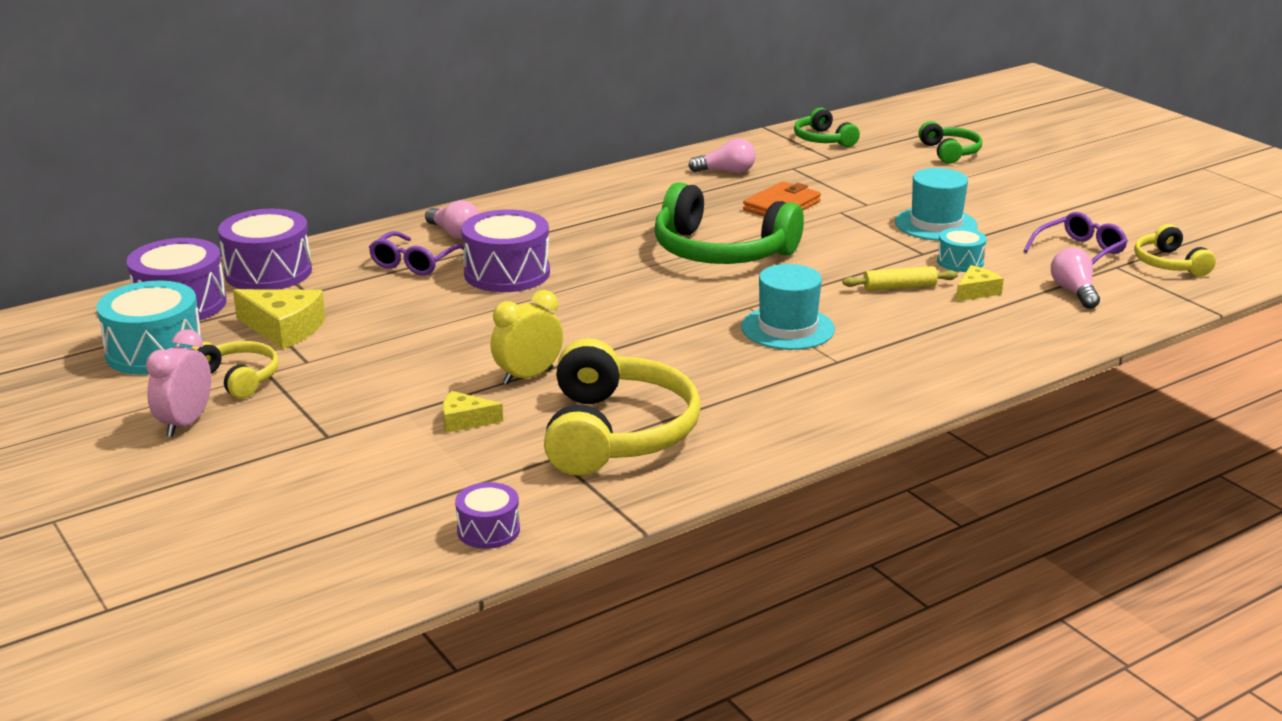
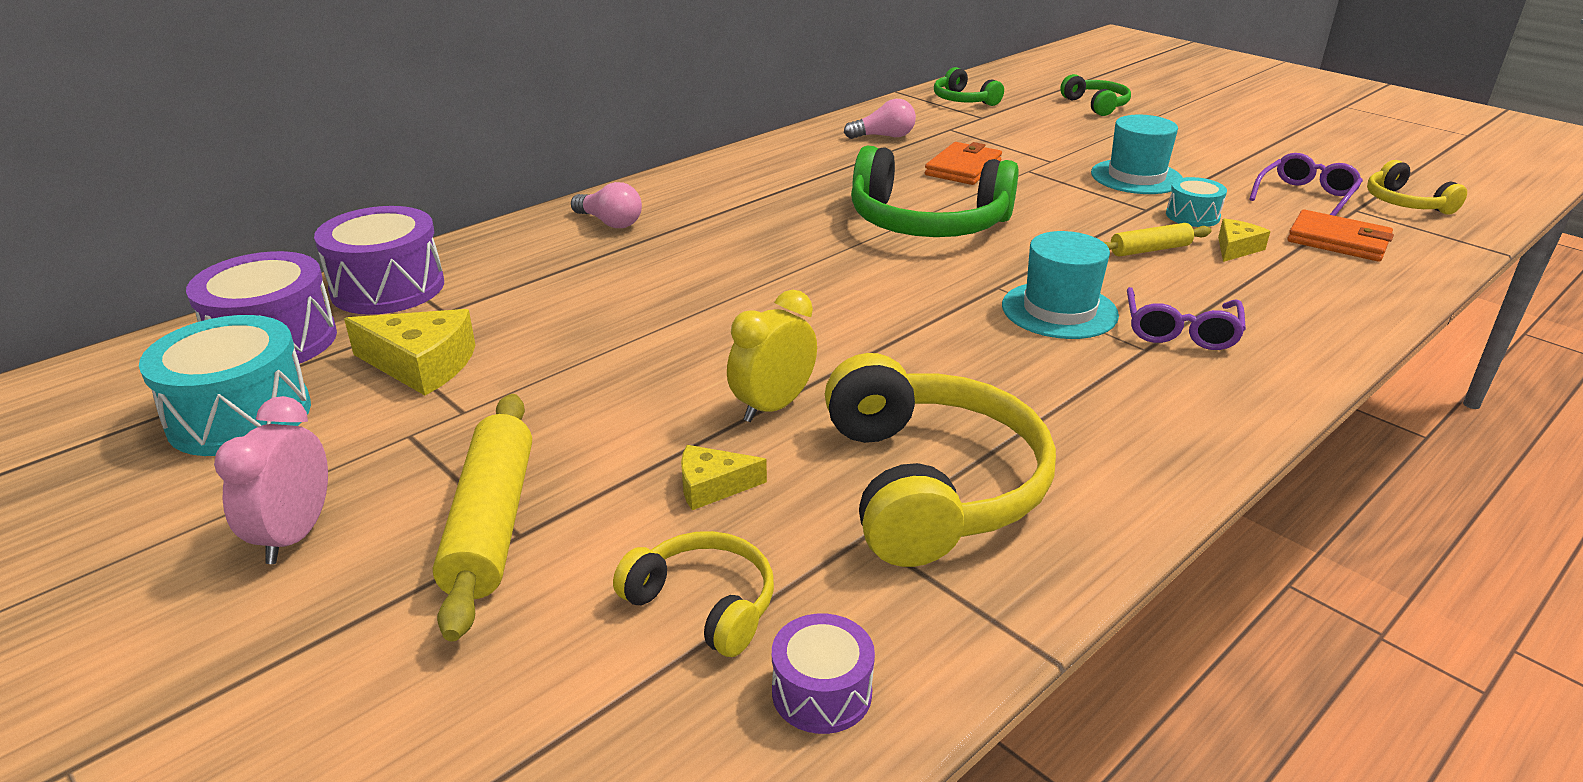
camera: 10 degrees left, 5 degrees up
yellow headphones [191,341,279,399] -> yellow headphones moved to [613,531,774,657]
purple glasses [369,231,465,276] -> purple glasses moved to [1127,287,1246,350]
purple drum [461,209,550,292] -> none
pink light bulb [1051,248,1100,309] -> orange wallet [1287,210,1394,262]
none -> yellow rolling pin [433,394,532,642]

